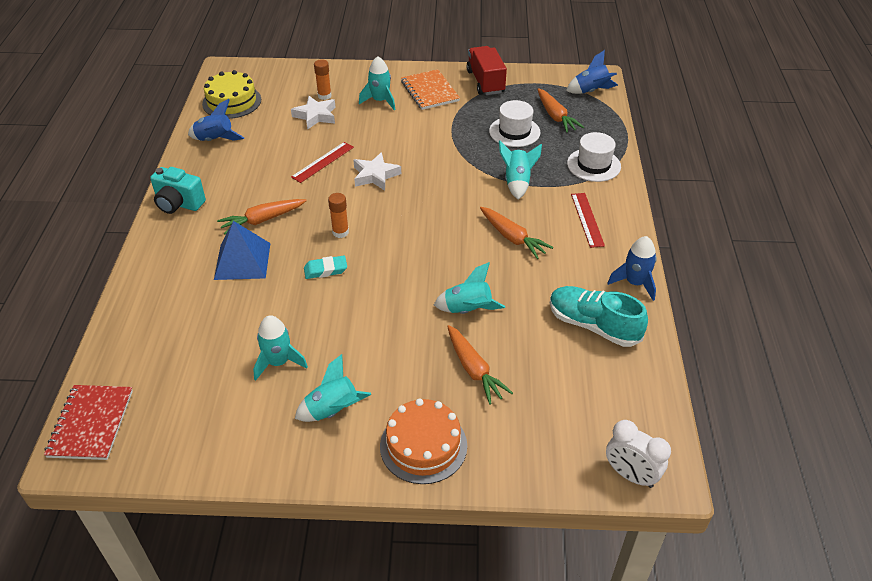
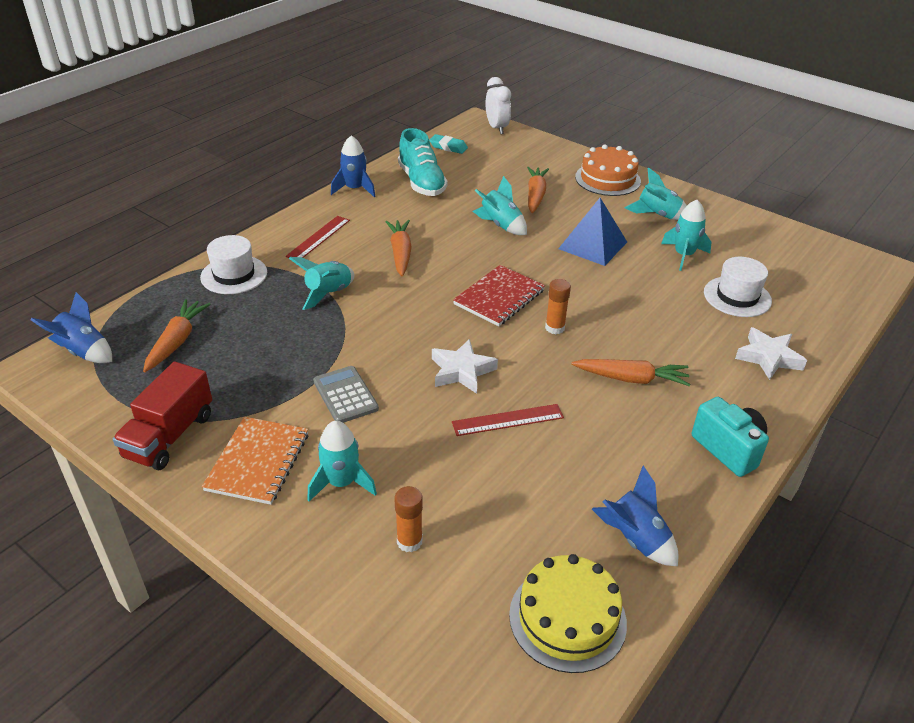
camera: 145 degrees left, 5 degrees down
red notebook [44,385,133,460] -> red notebook moved to [453,265,545,326]
blue pyramid [214,221,270,280] -> blue pyramid moved to [558,198,627,266]
white star [291,96,336,130] -> white star moved to [735,327,807,380]
turquoise eraser [304,256,347,279] -> turquoise eraser moved to [429,134,468,154]
white hat [489,100,540,147] -> white hat moved to [704,257,772,317]
none -> grey calculator [313,366,379,423]

